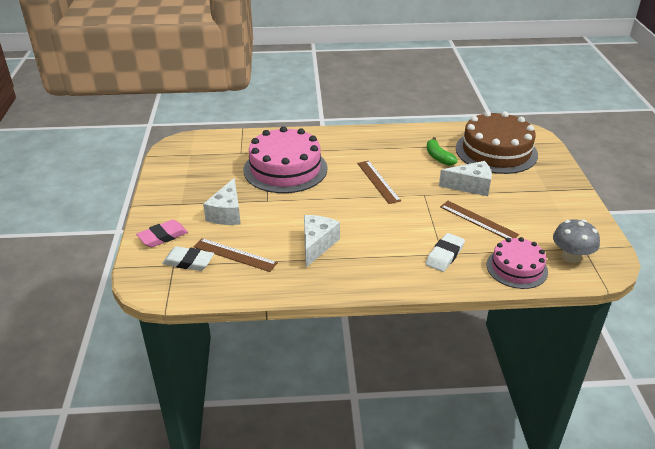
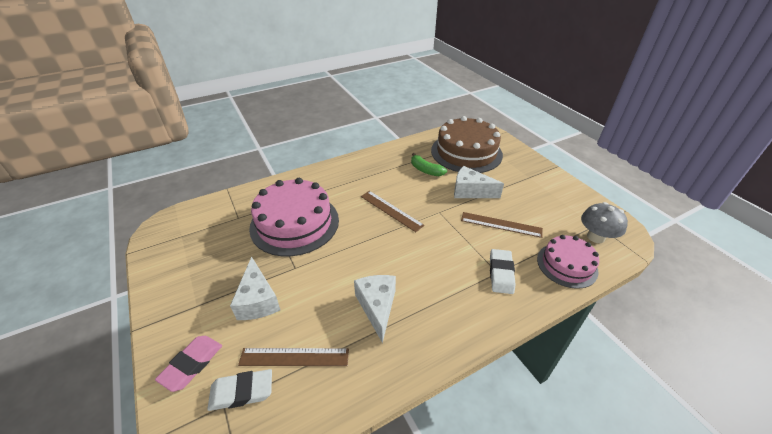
camera: 25 degrees left, 5 degrees up
white cheese [439,161,492,196] -> white cheese turned 135 degrees counterclockwise [454,166,504,198]

